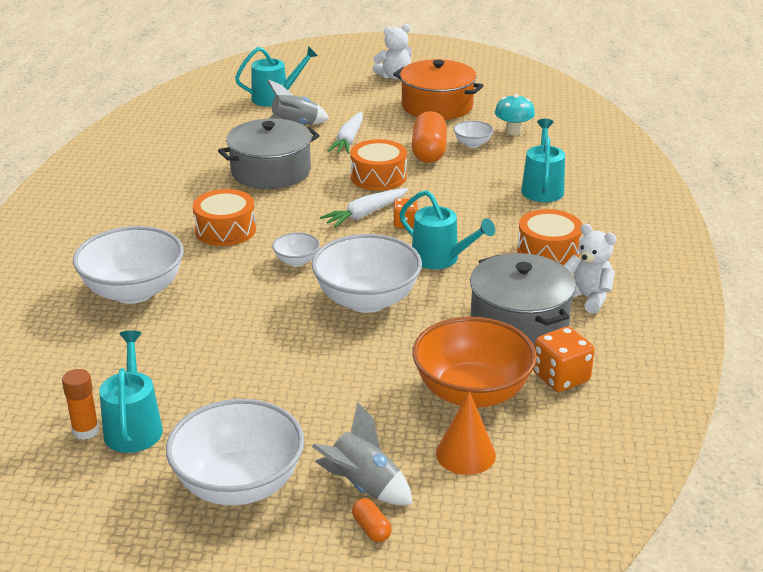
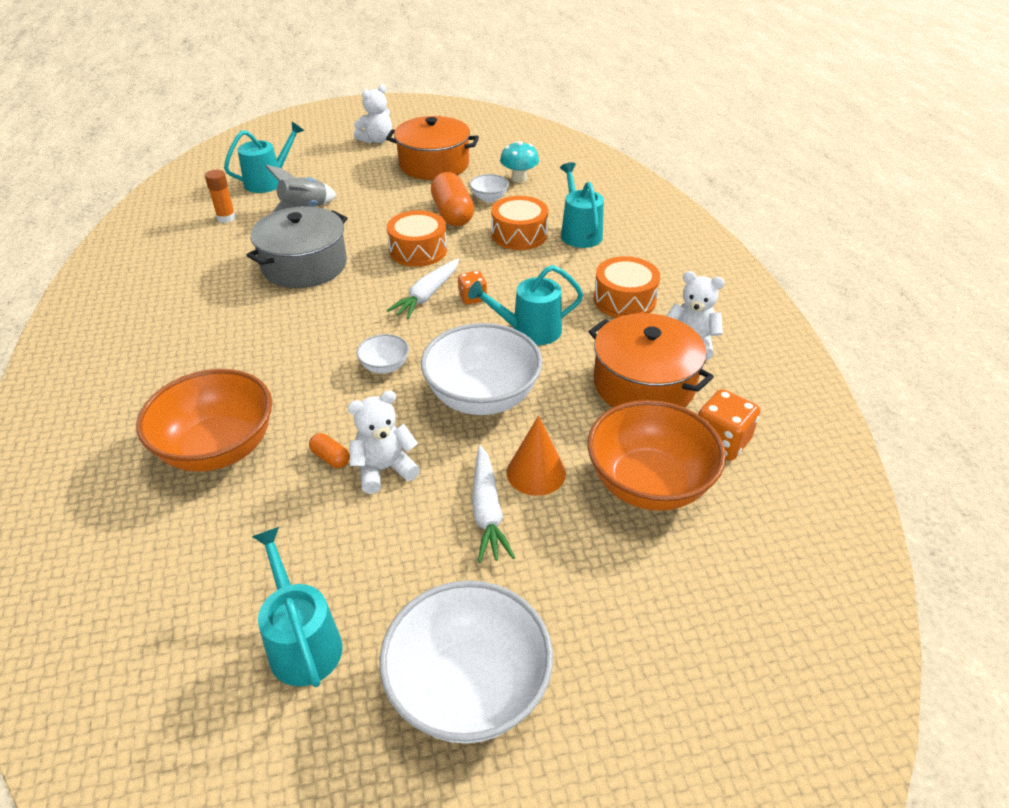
camera: 20 degrees left, 10 degrees up
orange glue stick [62,369,99,440] -> orange glue stick moved to [205,170,236,223]
white bowl [73,226,184,304] -> orange bowl [136,369,272,472]
orange drum [193,189,256,246] -> orange drum moved to [491,196,548,250]
grey rocket [312,402,413,505] -> none
white carrot [327,112,363,154] -> white carrot moved to [472,445,515,563]
orange capsule [352,498,392,542] -> orange capsule moved to [309,433,350,468]
turquoise watering can [399,190,495,269] -> turquoise watering can turned 150 degrees clockwise [468,265,583,345]
orange cone [436,391,496,475] -> orange cone moved to [507,415,566,496]
grey pot [470,253,576,347] -> orange pot [588,313,714,407]
none -> white teddy bear [347,390,420,494]

